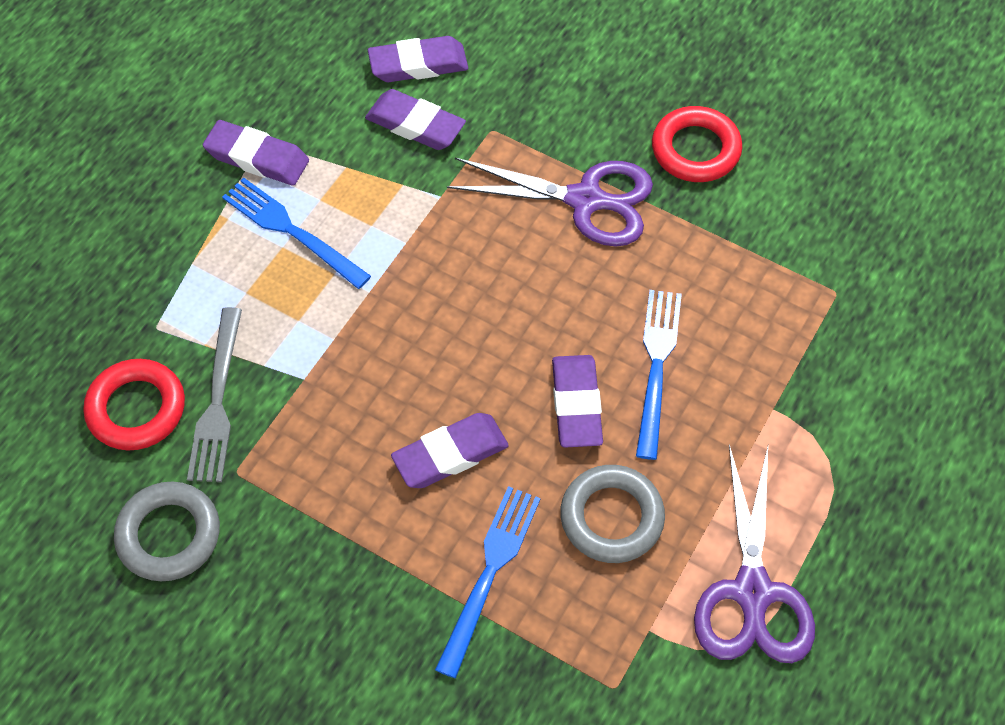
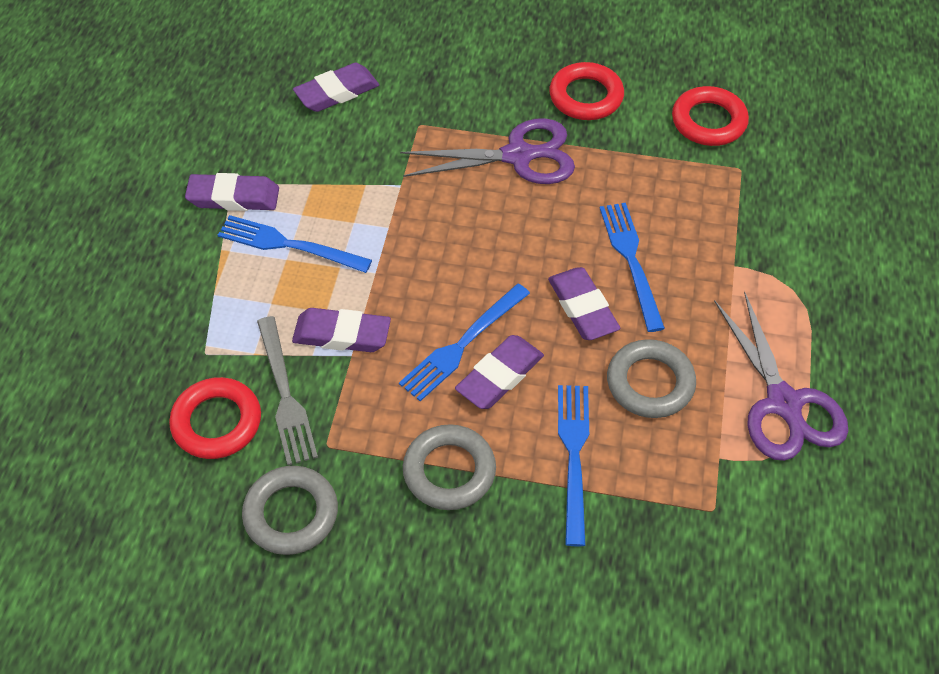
camera: 20 degrees left, 5 degrees down
purple eraser [365,89,466,150] -> purple eraser moved to [292,308,391,352]
none -> blue fork [399,284,530,401]
none -> grey ring [403,424,496,510]
none -> red ring [672,86,749,146]

